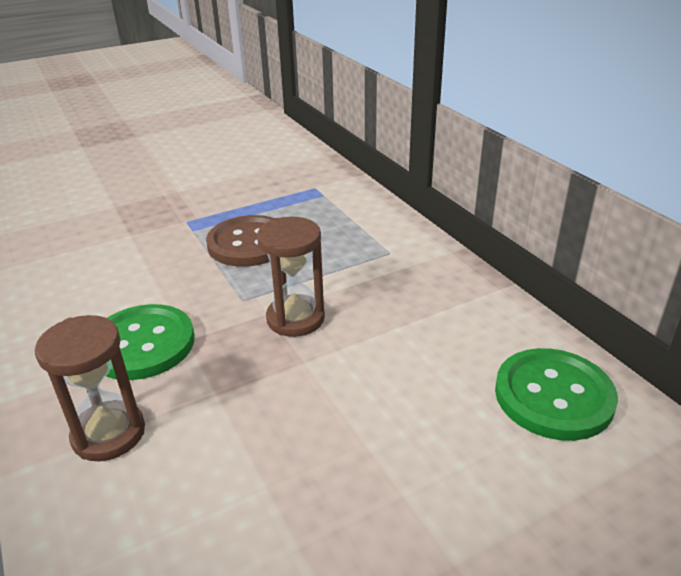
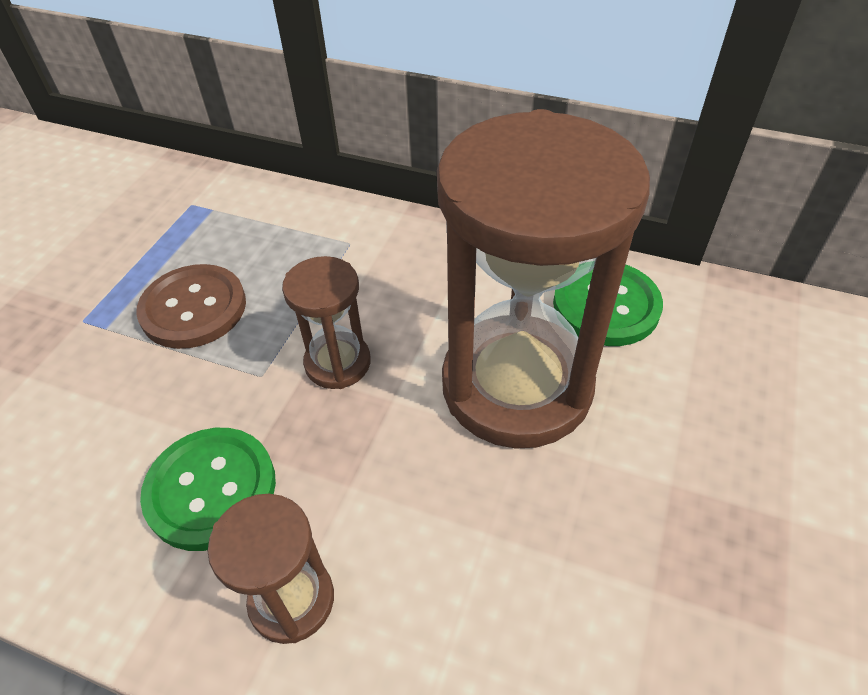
camera: 40 degrees left, 15 degrees up
none -> brown hourglass [437,109,650,449]

